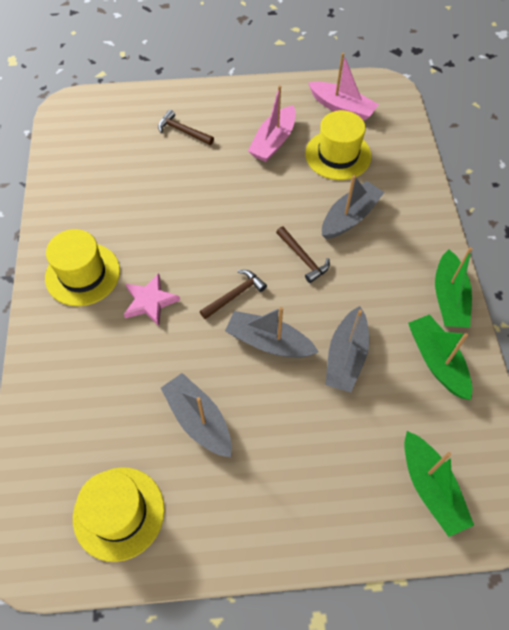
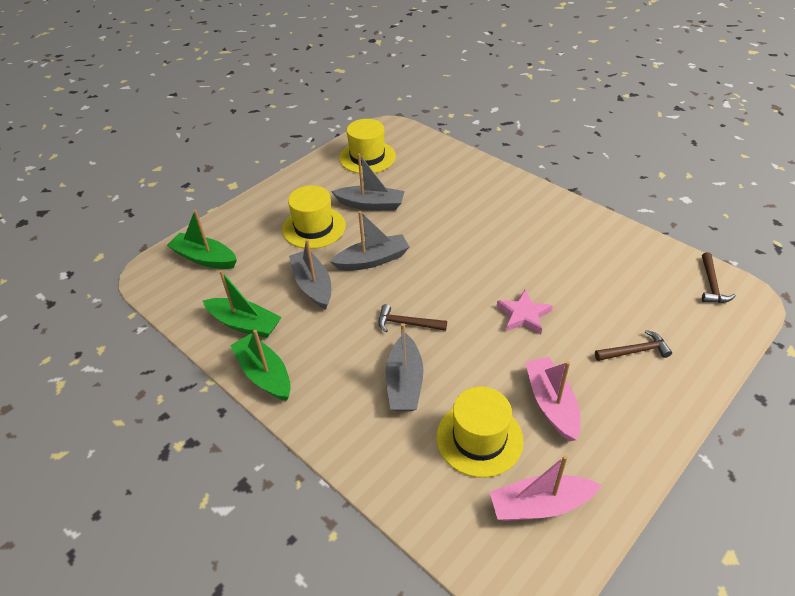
camera: 140 degrees right, 15 degrees down
yellow hat [45,229,120,306] -> yellow hat moved to [282,185,346,249]
pink star [124,273,180,326] -> pink star moved to [497,290,553,334]
brown hammer [200,270,267,319] -> brown hammer moved to [702,252,736,303]

